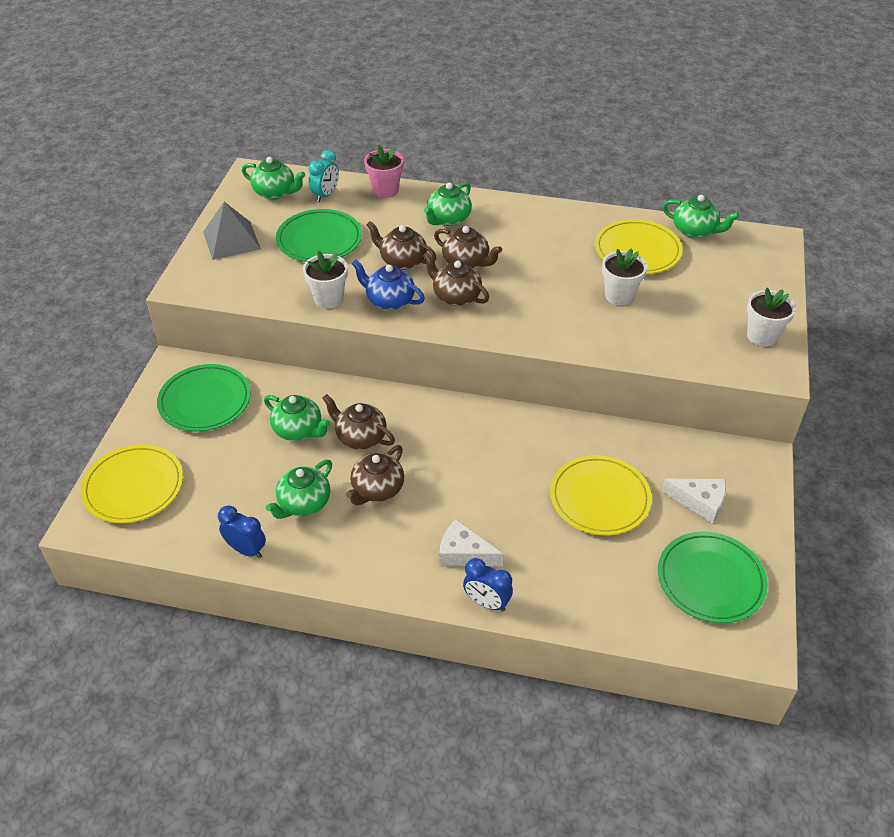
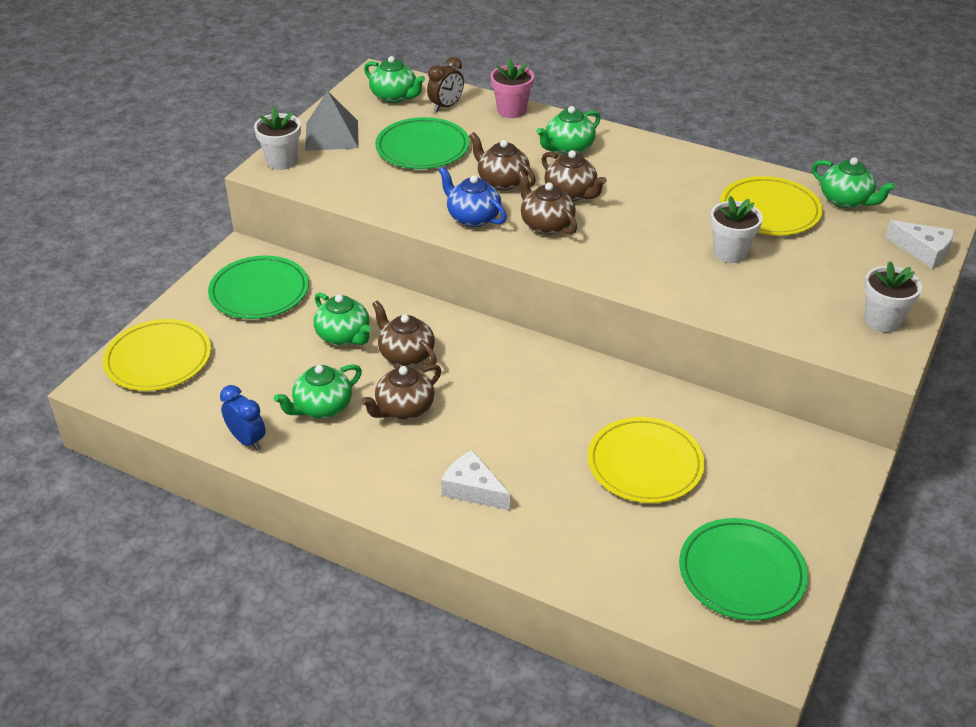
camera: 15 degrees right, 5 degrees down
white flower pot [303,251,348,309] -> white flower pot moved to [254,107,301,170]
turquoise clock [308,150,339,202] -> brown clock [427,57,464,112]
blue clock [463,558,513,612] -> none
white cheese [662,479,726,524] -> white cheese moved to [885,220,954,269]

